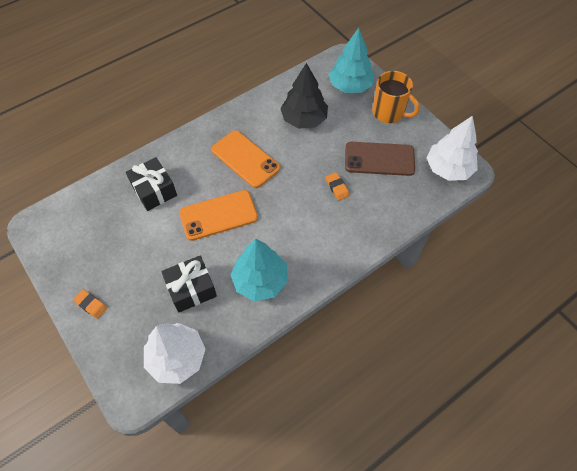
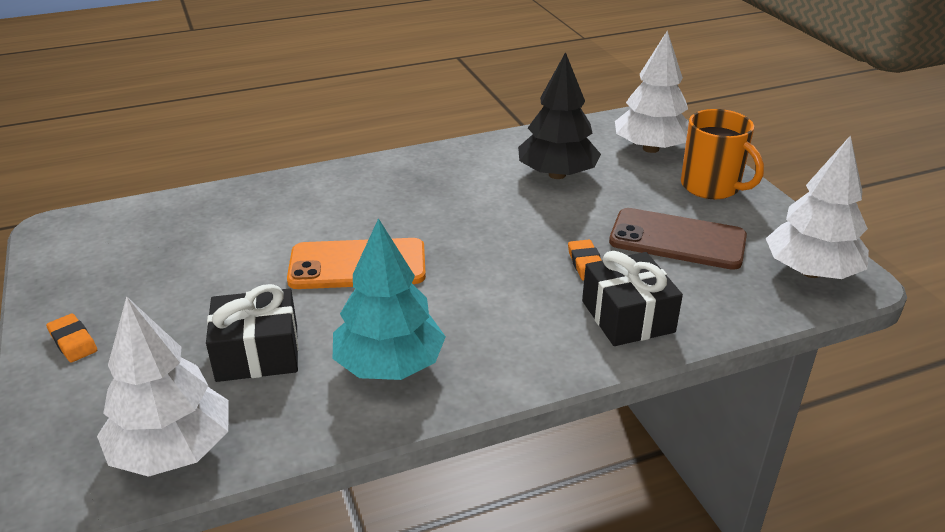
camera: 15 degrees right, 25 degrees down
black gift [126,157,177,211] -> black gift moved to [582,251,683,346]
orange phone [211,130,280,188] -> none
turquoise tree [329,28,374,93] -> white tree [615,31,689,153]

